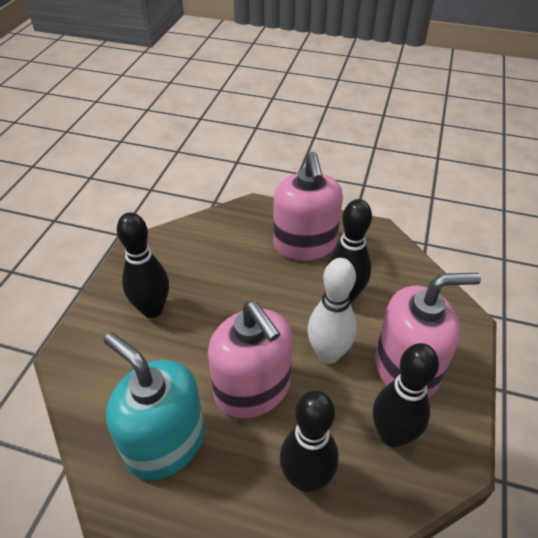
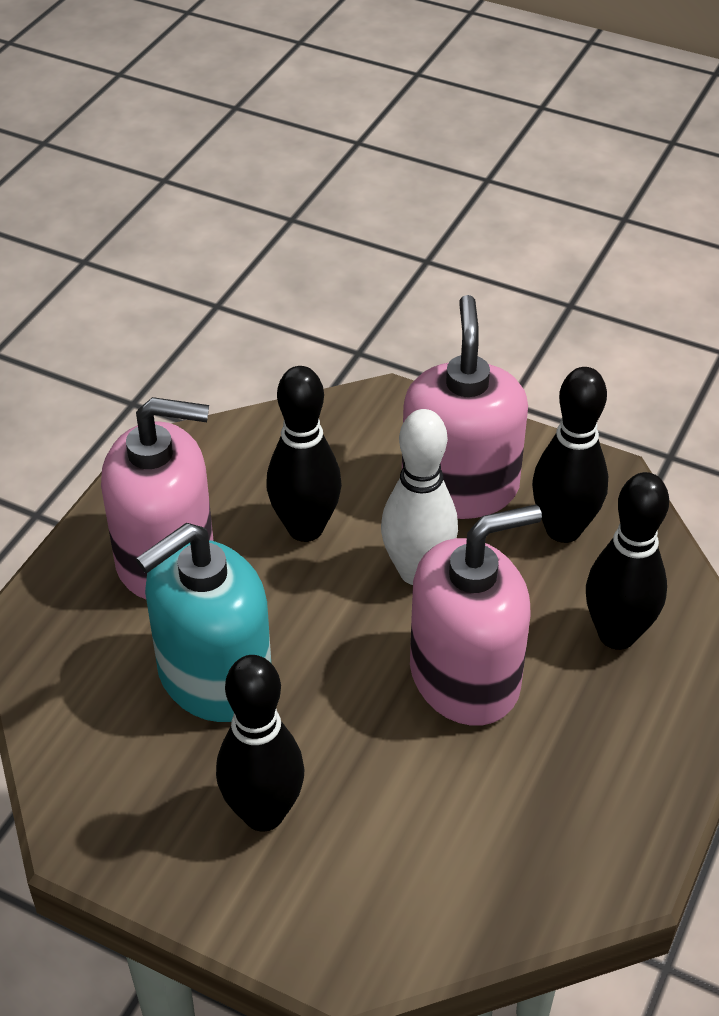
camera: 80 degrees left, 0 degrees up
turquoise soap dispenser [104,332,205,480] -> turquoise soap dispenser moved to [136,523,271,722]

